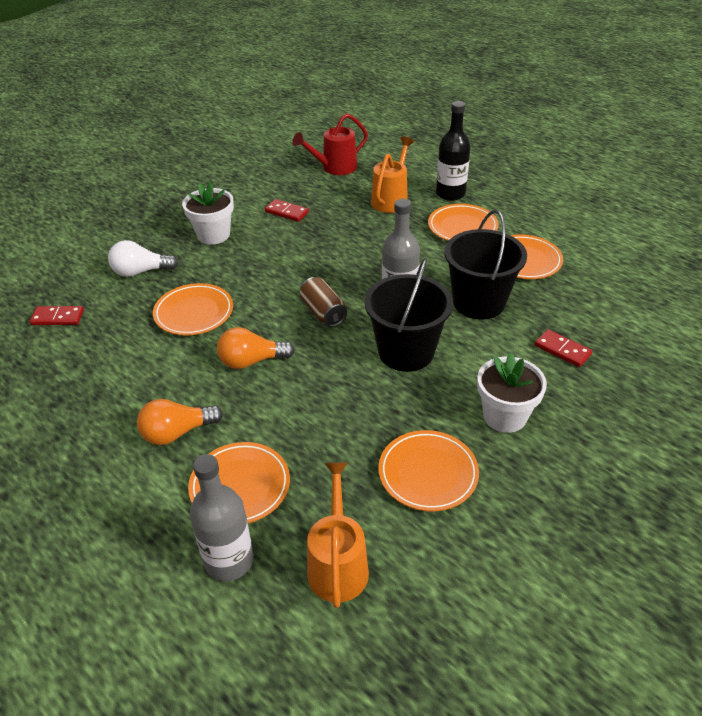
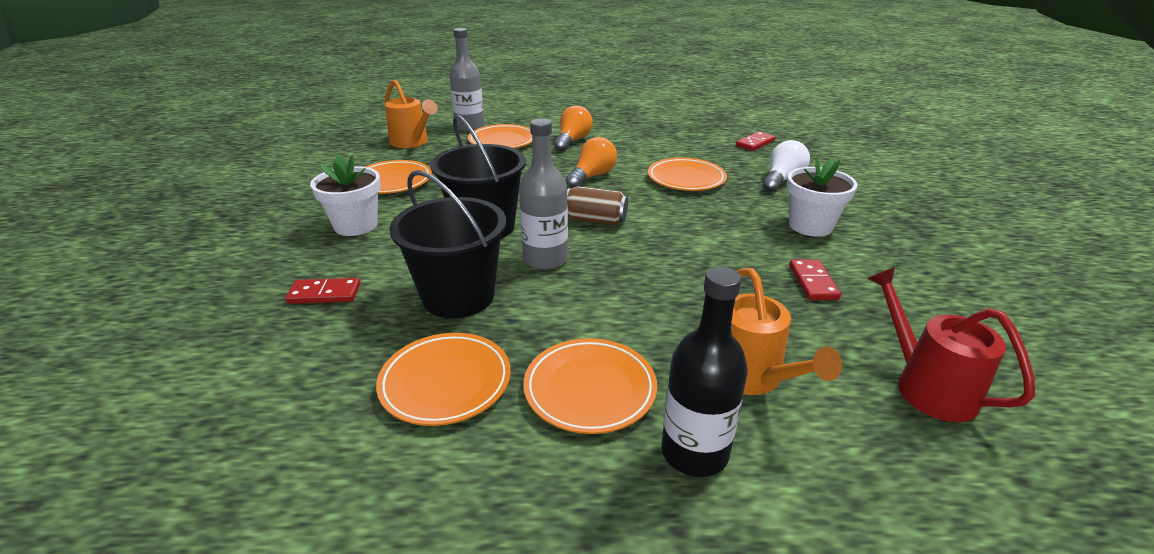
camera: 135 degrees right, 10 degrees down
red domino [265,199,309,222] -> red domino turned 75 degrees counterclockwise [789,260,841,300]
red watering can [293,113,368,175] -> red watering can turned 45 degrees counterclockwise [867,267,1035,422]

